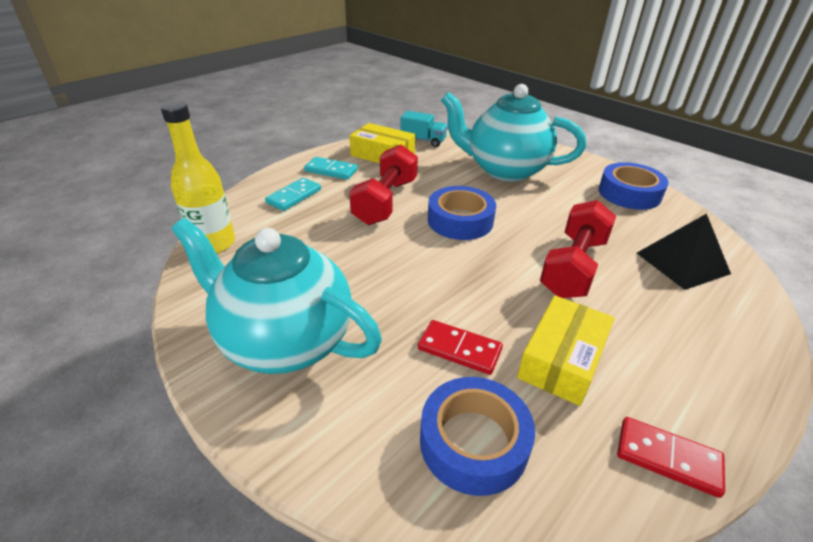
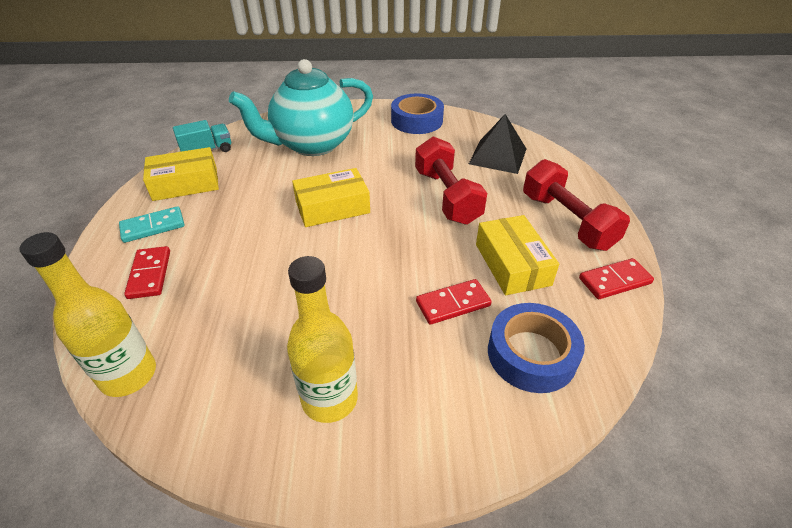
camera: 45 degrees left, 5 degrees up
turquoise teapot [172,218,382,374] -> yellow bottle [287,256,358,423]
turquoise domino [265,178,321,211] -> red domino [124,246,170,299]
red dumbbell [349,145,418,225] -> red dumbbell moved to [523,159,630,251]
blue tape [428,186,496,240] -> yellow box [292,168,370,227]

